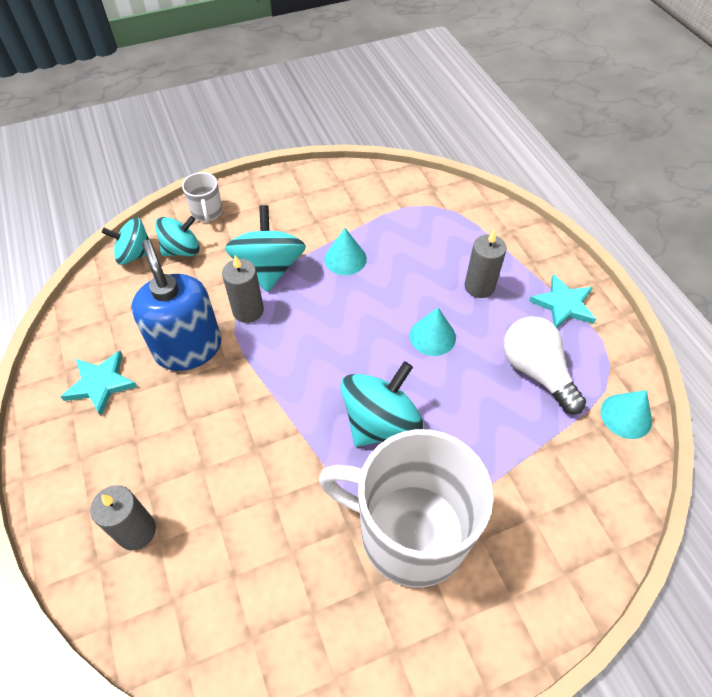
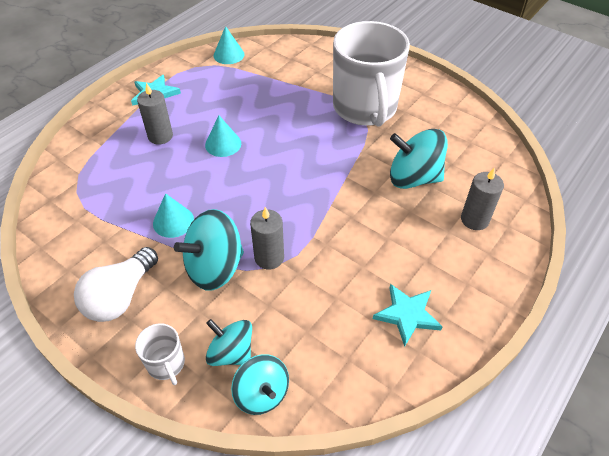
camera: 120 degrees left, 5 degrees down
blue soap dispenser [131,240,222,371] -> none
white mug [182,172,222,223] -> white mug turned 105 degrees clockwise [135,323,185,385]
turquoise spinning top [341,361,424,447] -> turquoise spinning top moved to [390,129,448,189]
white light bulb [503,316,586,414] -> white light bulb moved to [74,247,158,322]

